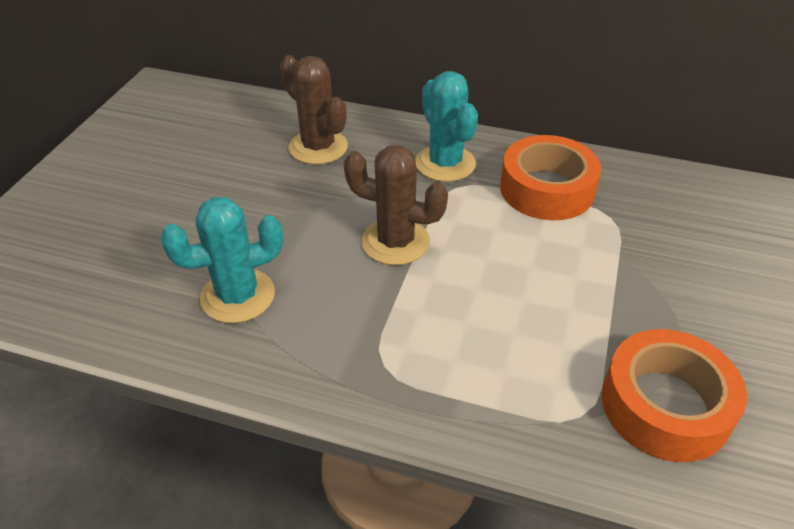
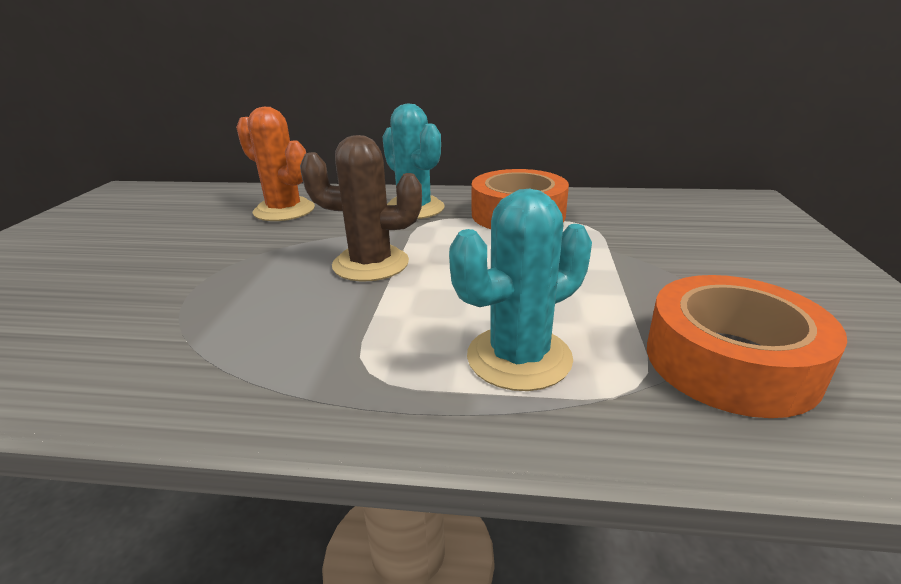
camera: 10 degrees left, 15 degrees down
turquoise cactus [160,197,283,323] -> turquoise cactus moved to [449,189,592,391]
brown cactus [280,55,348,165] -> orange cactus [236,107,315,221]

